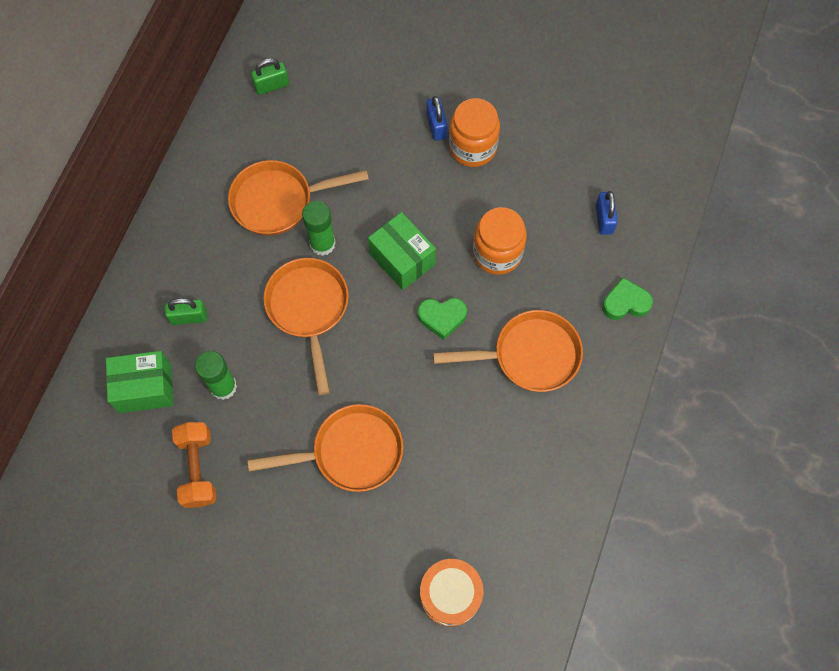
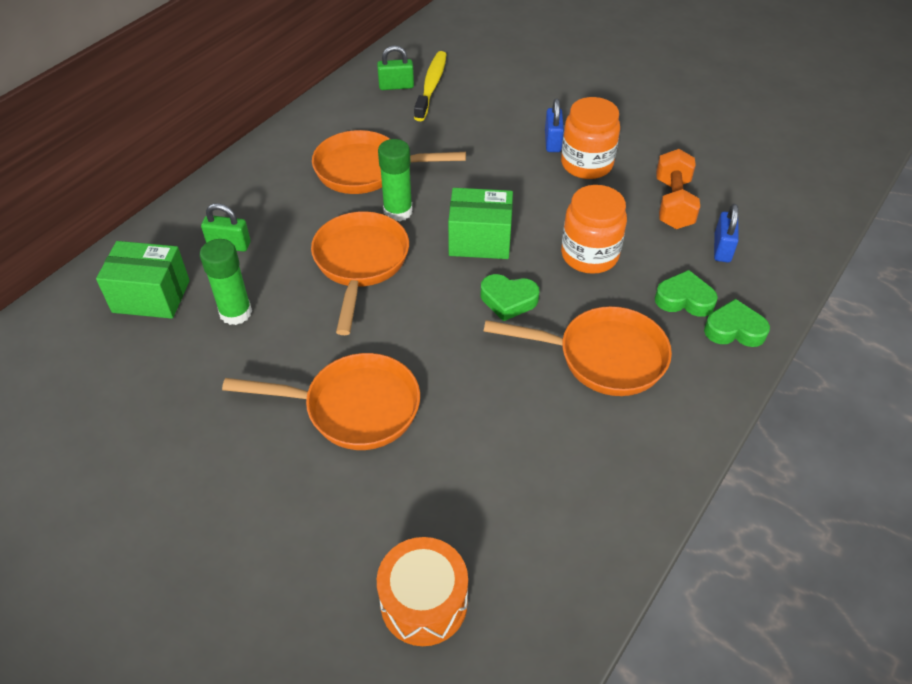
camera: 15 degrees right, 20 degrees down
orange dumbbell [172,422,216,508] -> orange dumbbell moved to [656,149,700,229]
green box [368,212,436,290] -> green box turned 60 degrees counterclockwise [448,188,513,259]
none -> yellow toothbrush [414,51,446,121]
none -> green heart [655,270,718,317]

